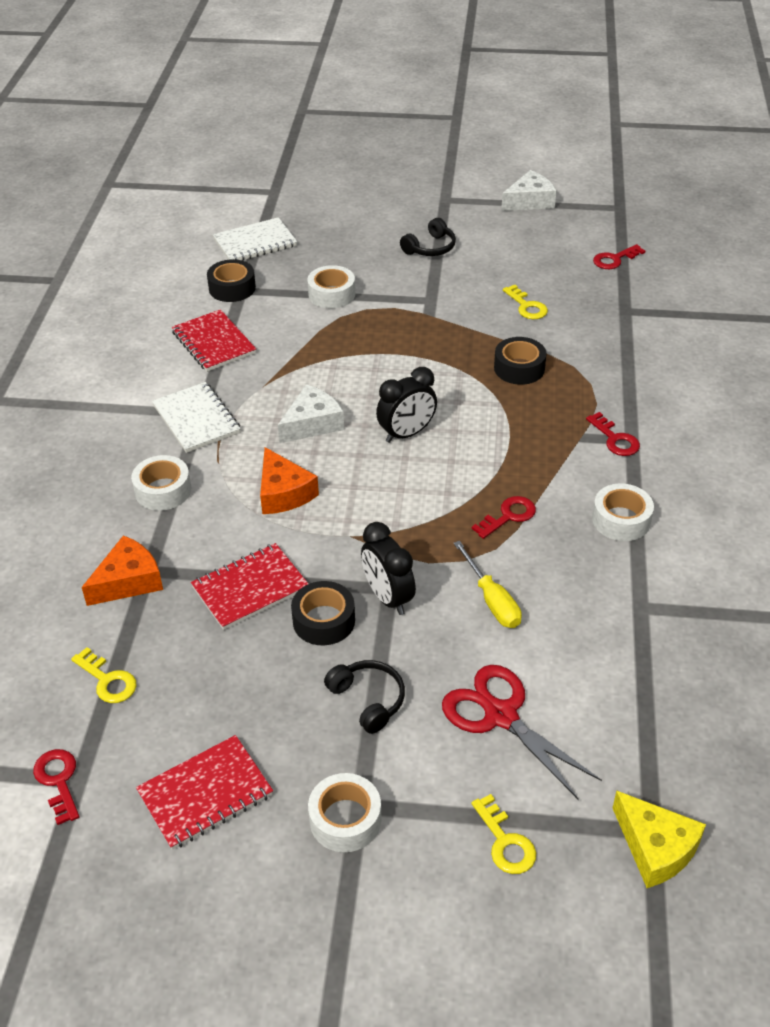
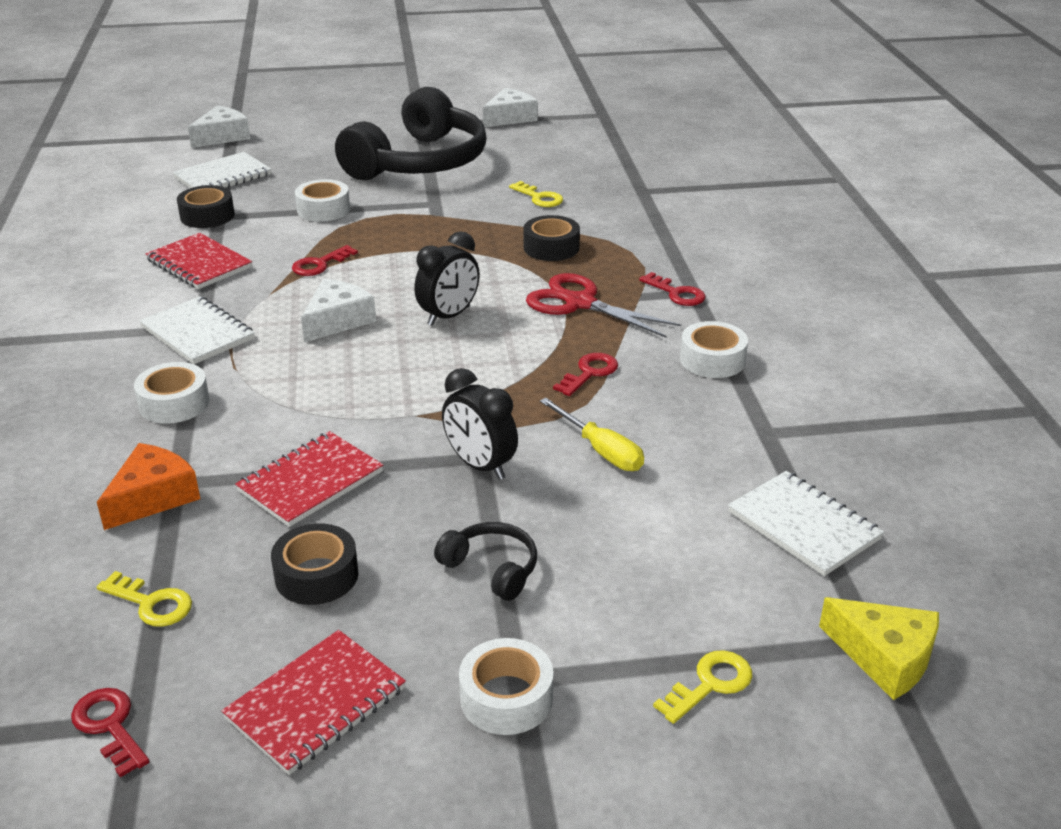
camera: 15 degrees left, 10 degrees down
orange cheese [260,447,319,514] -> none
black tape [291,581,355,645] -> black tape moved to [271,524,359,605]
black headphones [400,218,456,256] -> black headphones [335,87,487,180], size x2.49
red scissors [442,665,602,800] -> red scissors moved to [526,273,681,337]
yellow key [471,794,536,874] -> yellow key turned 90 degrees counterclockwise [653,650,753,724]
red key [593,244,645,269] -> red key moved to [292,245,358,276]
none -> white cheese [188,106,250,148]
none -> white notebook [728,471,884,576]

